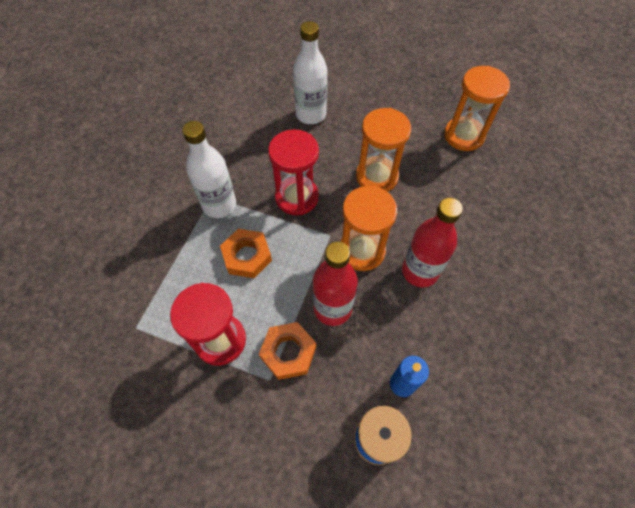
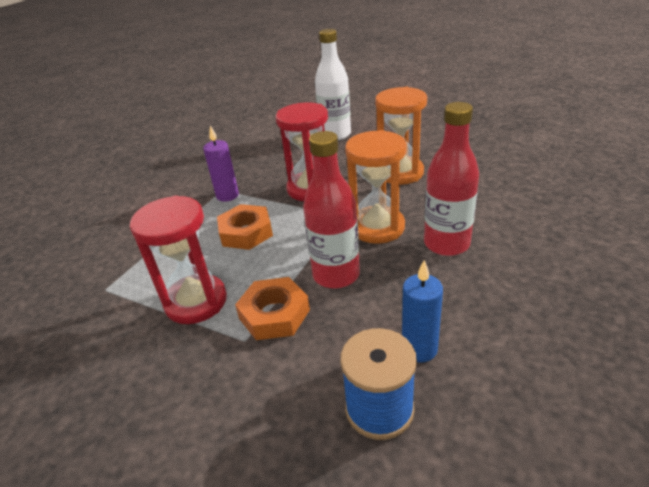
camera: 10 degrees right, 25 degrees down
white bottle [182,121,236,218] -> purple candle [203,125,239,202]
orange hourglass [444,66,510,151] -> none

